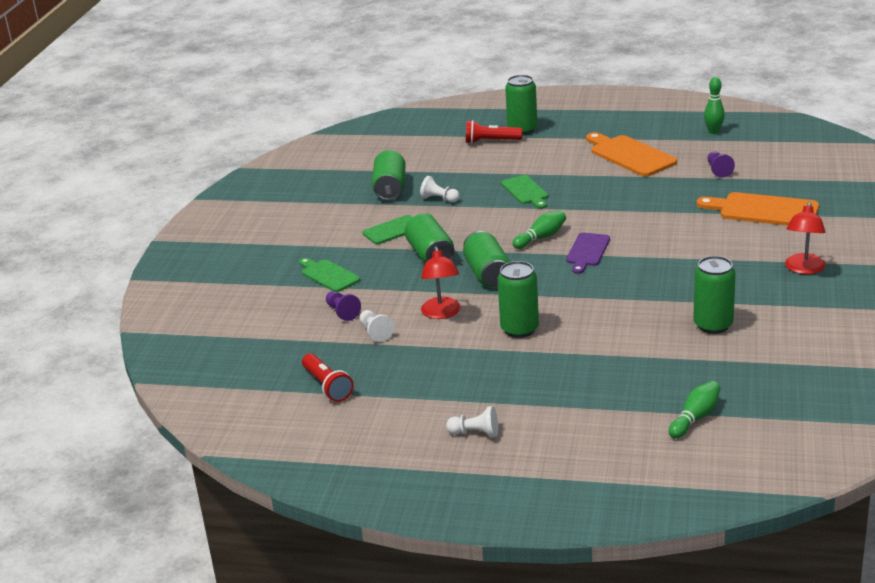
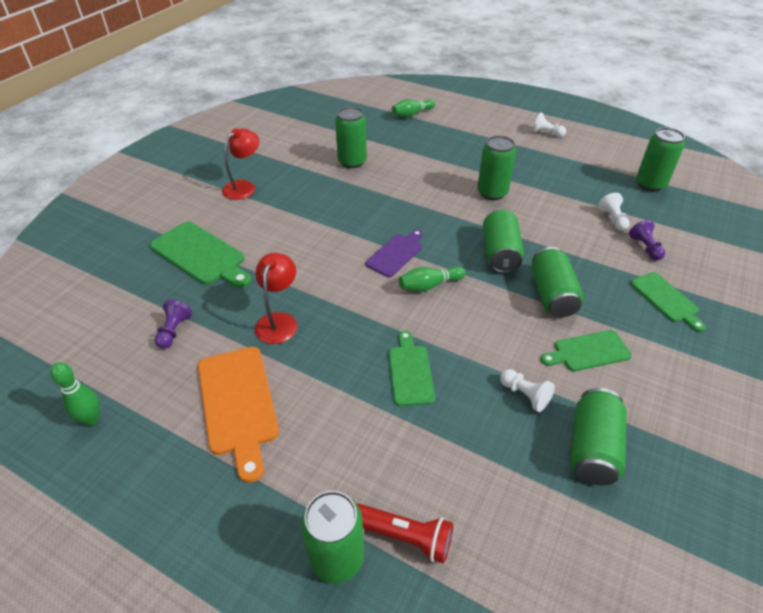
camera: 165 degrees left, 15 degrees up
red flashlight [302,353,354,402] -> green can [636,128,685,191]
red lamp [421,246,461,319] -> red lamp moved to [255,253,297,344]
orange cutting board [697,192,819,226] -> green cutting board [150,222,251,288]

